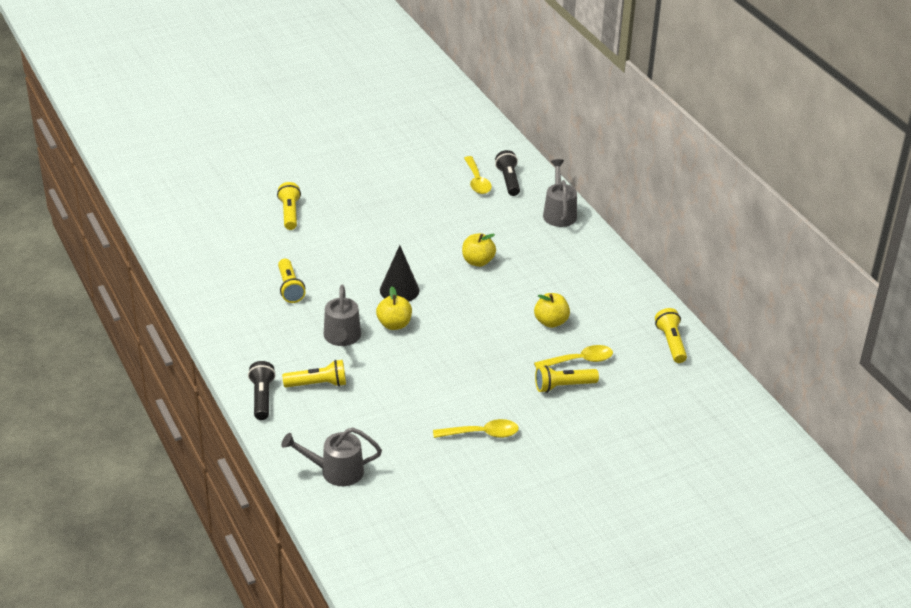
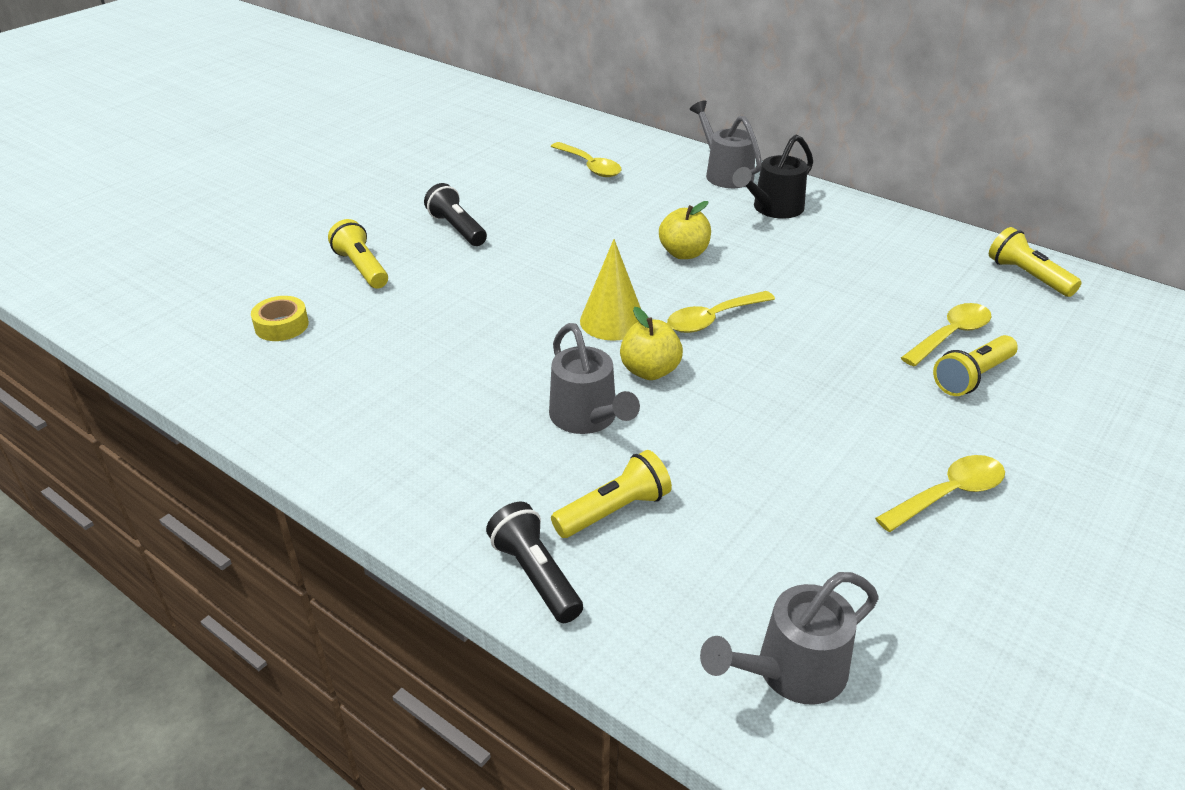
camera: 25 degrees left, 0 degrees up
yellow flashlight [278,259,306,303] -> none
black cone [380,245,419,302] -> yellow cone [580,239,641,341]
black flashlight [495,150,520,196] -> black flashlight moved to [424,183,487,246]
yellow apple [534,293,570,328] -> none
none -> yellow tape [251,296,309,341]
none -> yellow spoon [667,291,775,333]
none -> black watering can [732,135,813,219]

